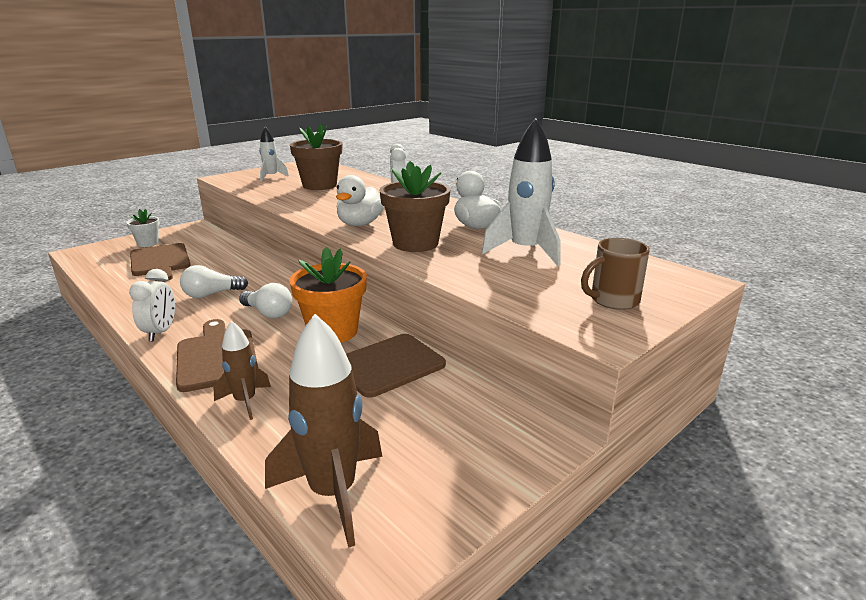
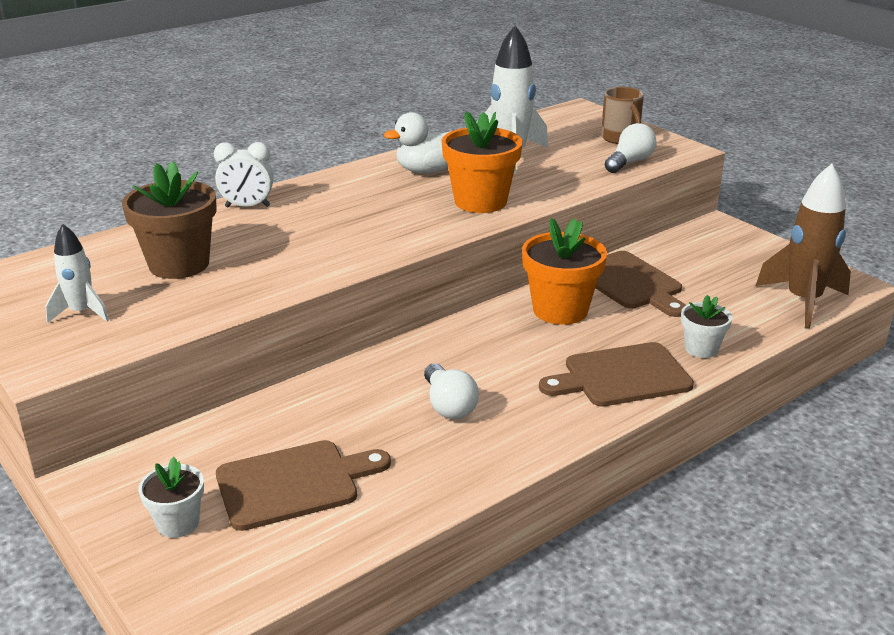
camera: 85 degrees left, 5 degrees up
white clock [129,269,175,341] -> none
brown rocket [213,321,271,420] -> white flower pot [681,295,732,358]
white light bulb [239,283,292,318] -> white light bulb moved to [605,123,656,173]
white duck [336,175,384,226] -> none
brown flower pot [379,161,451,252] -> orange flower pot [441,111,523,213]

